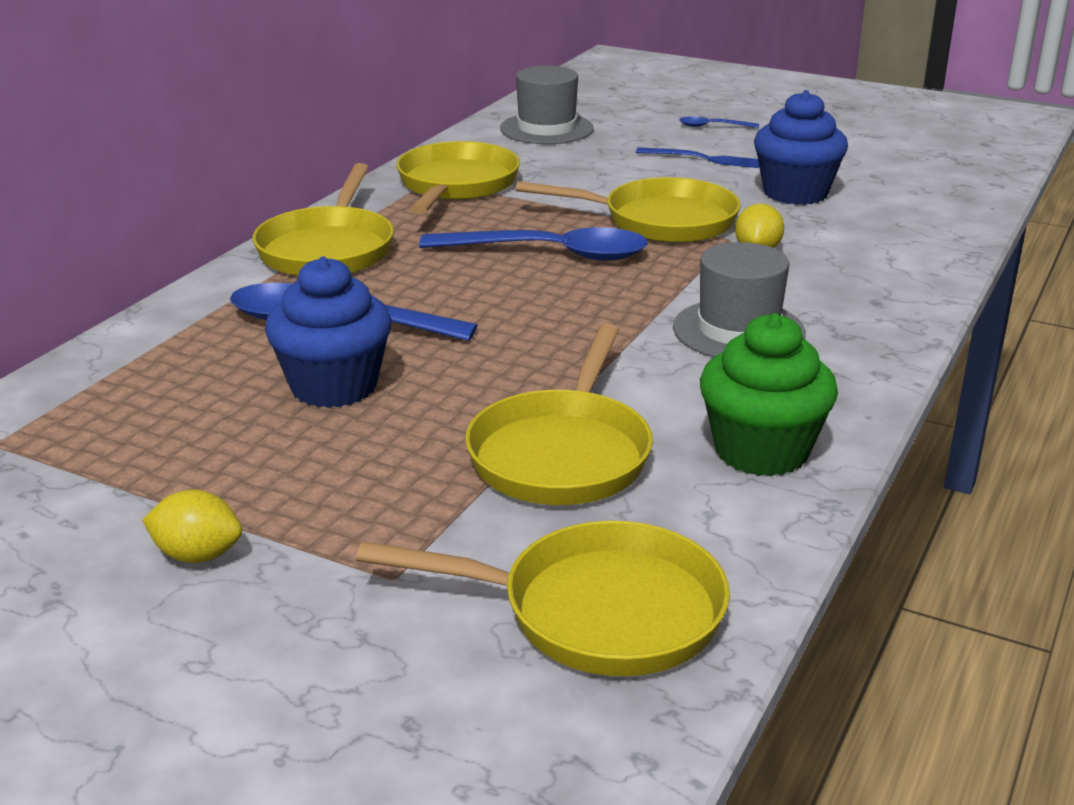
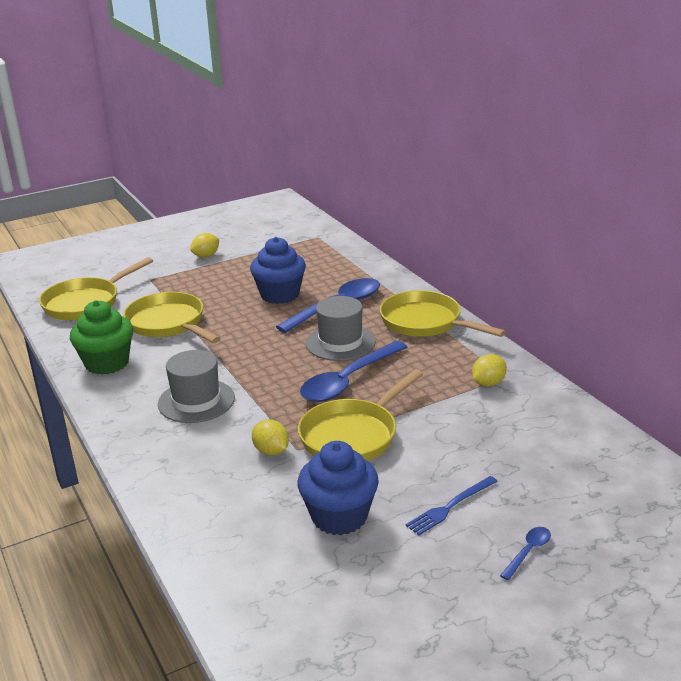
camera: 125 degrees right, 0 degrees up
yellow pan [396,141,520,214] -> yellow lemon [472,354,507,386]
grey hat [500,66,594,144] -> grey hat moved to [306,296,376,361]

